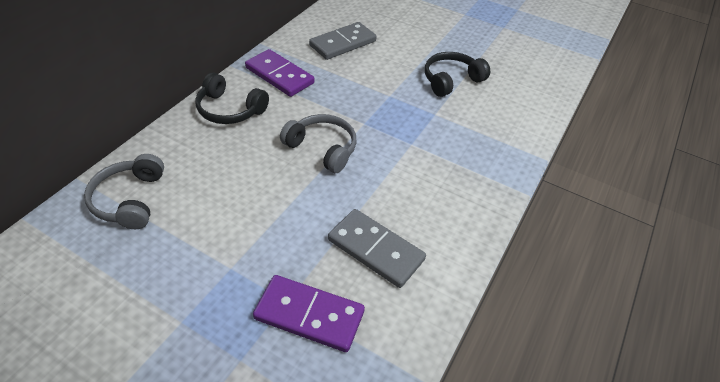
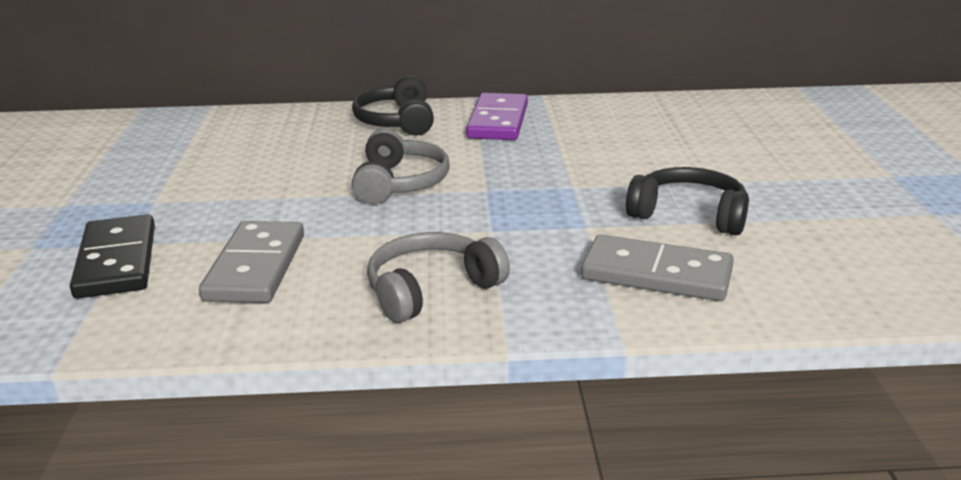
camera: 60 degrees right, 20 degrees down
grey headphones [84,154,164,229] -> grey headphones moved to [367,232,510,323]
purple domino [253,275,365,352] -> black domino [70,214,155,298]
grey domino [309,22,377,60] -> grey domino moved to [581,235,734,301]

